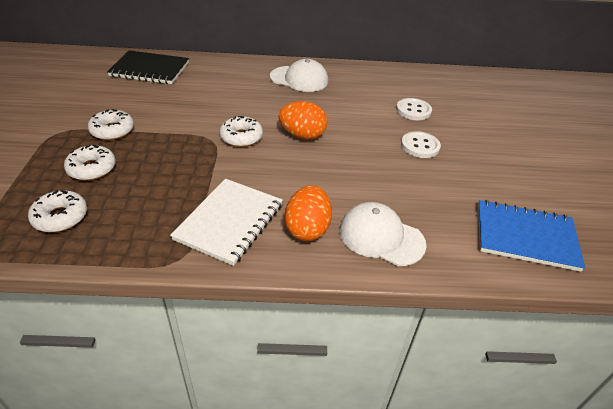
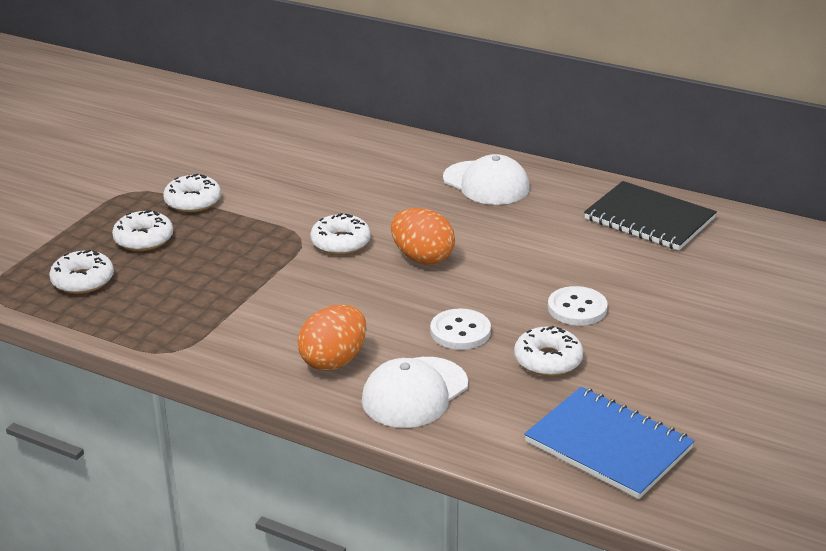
camera: 30 degrees right, 10 degrees down
black notebook [107,50,189,84] -> black notebook moved to [584,181,717,250]
white notebook [170,179,283,266] -> none
white cap [339,202,426,266] -> white cap turned 105 degrees counterclockwise [361,357,468,428]
white button [396,98,432,120] -> white button moved to [430,308,491,350]
none -> white donut [514,326,583,376]

